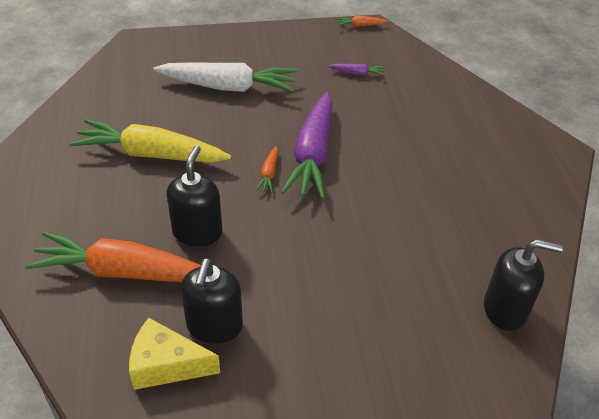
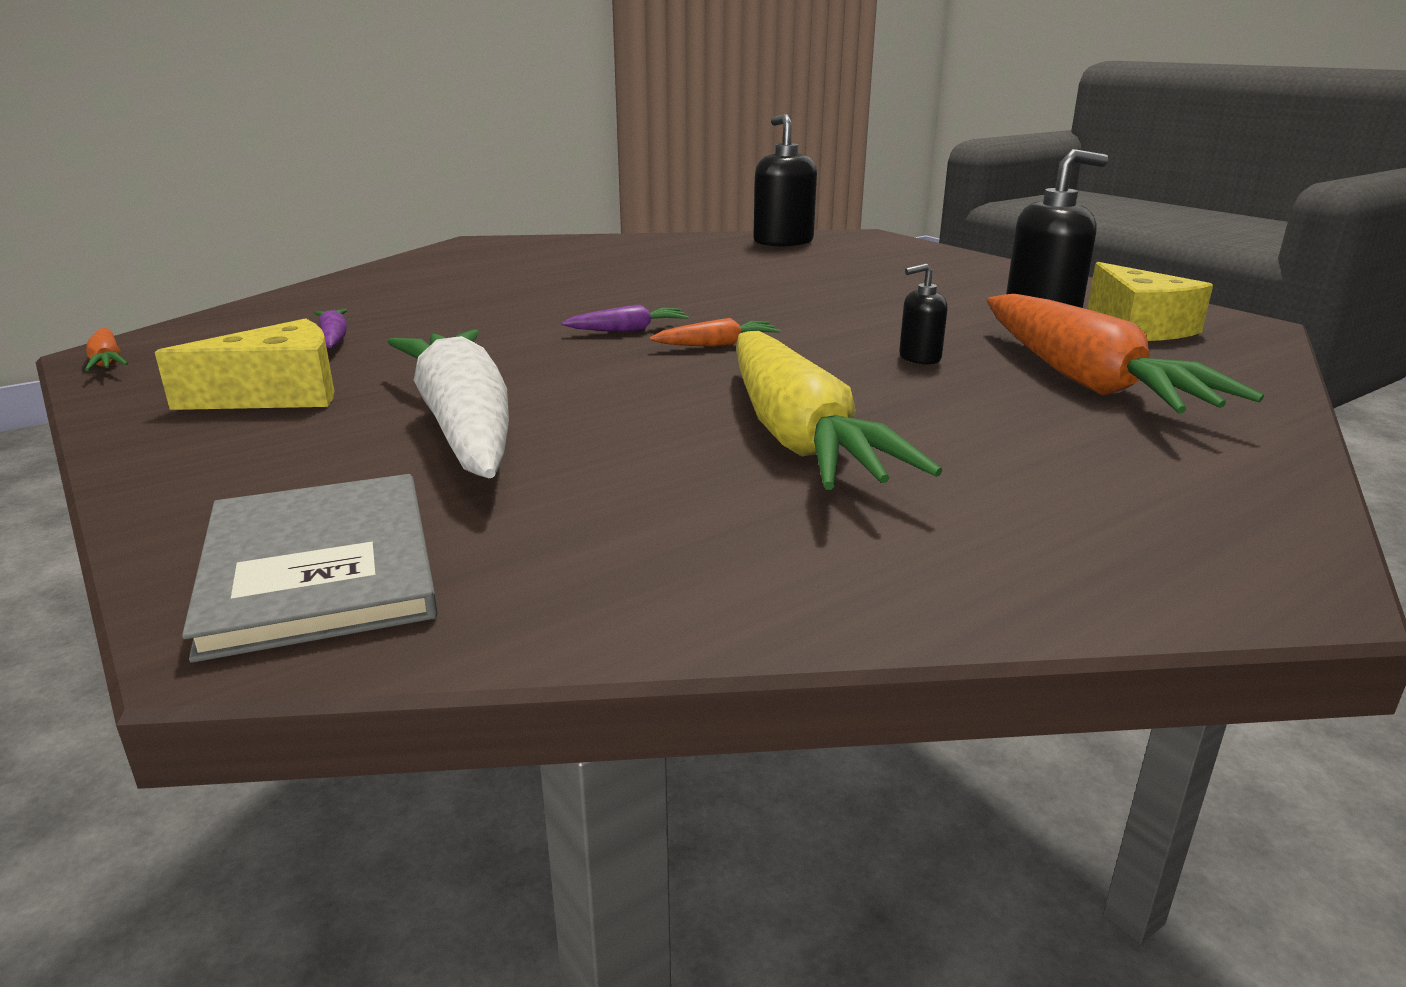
camera: 115 degrees left, 20 degrees down
black soap dispenser [166,145,223,247] -> black soap dispenser [899,263,948,365], size x0.52
purple carrot [281,92,332,199] -> purple carrot [562,304,689,332], size x0.41
none -> yellow cheese [155,318,334,410]
none -> grey book [182,474,438,663]

